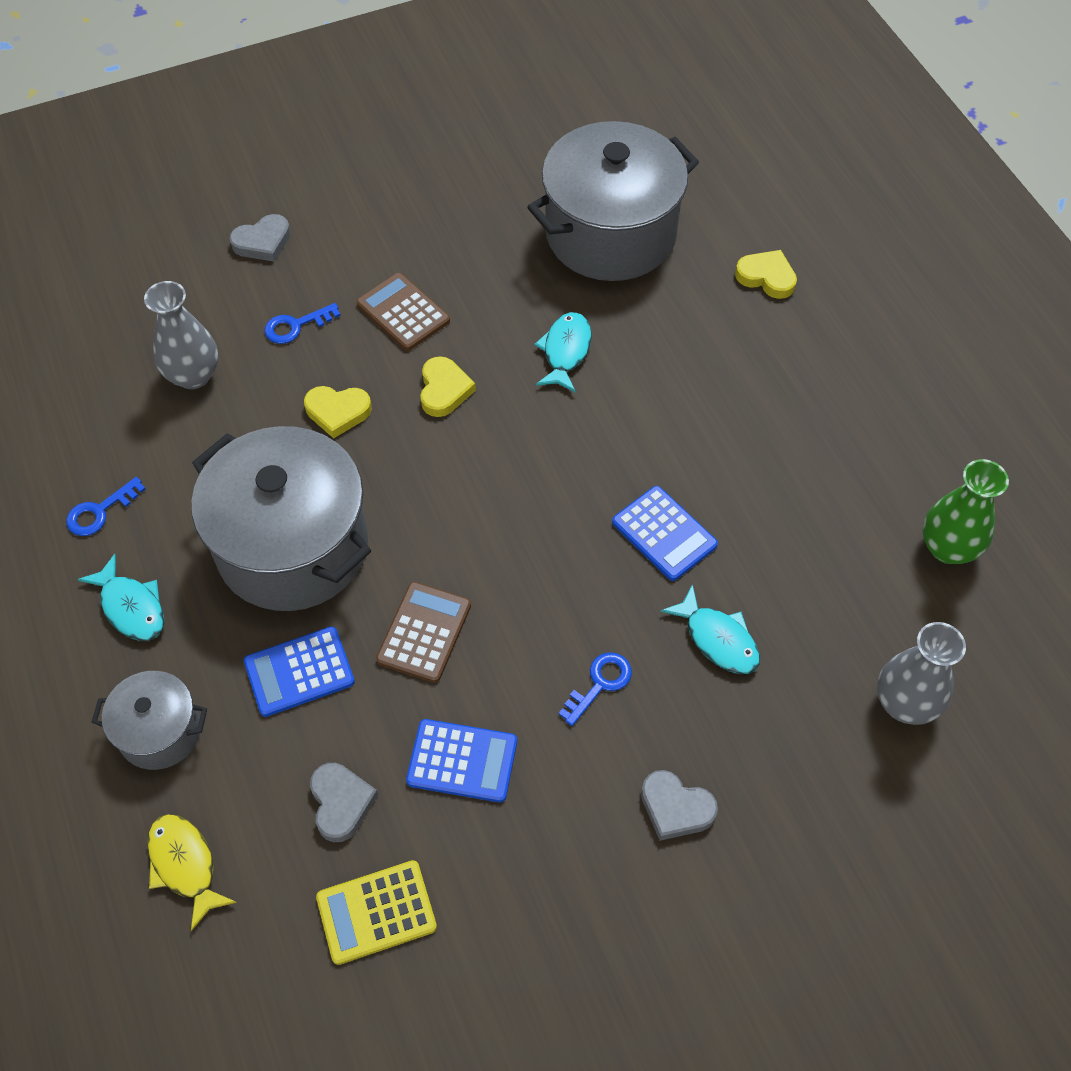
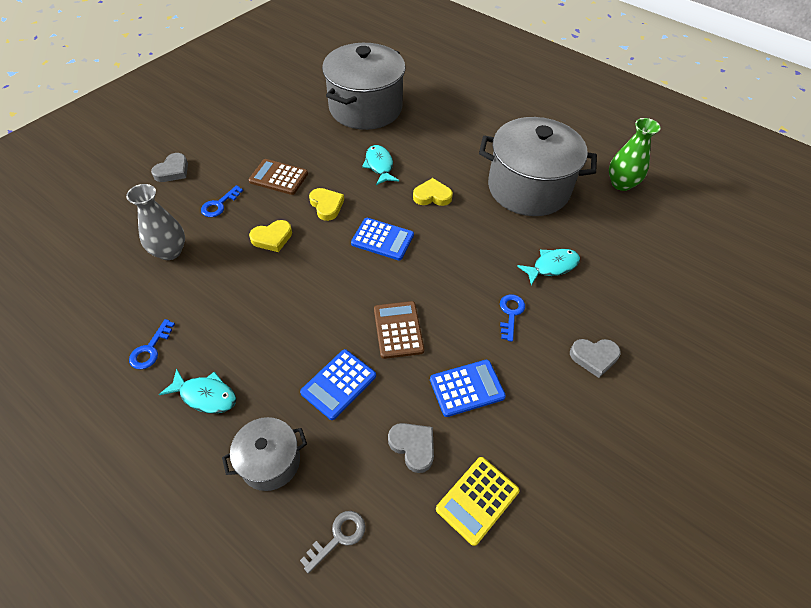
camera: 30 degrees left, 5 degrees down
yellow fish [147,814,237,931] -> grey key [300,511,365,574]
grey pot [191,426,371,611] -> grey pot moved to [479,117,597,216]
blue calculator [612,486,718,581] -> blue calculator moved to [351,218,414,260]
turquoise fish [661,584,760,674] -> turquoise fish turned 45 degrees counterclockwise [517,249,580,285]
yellow heart [735,250,797,299] -> yellow heart moved to [413,178,453,206]
grey vase [877,622,966,725] -> none

